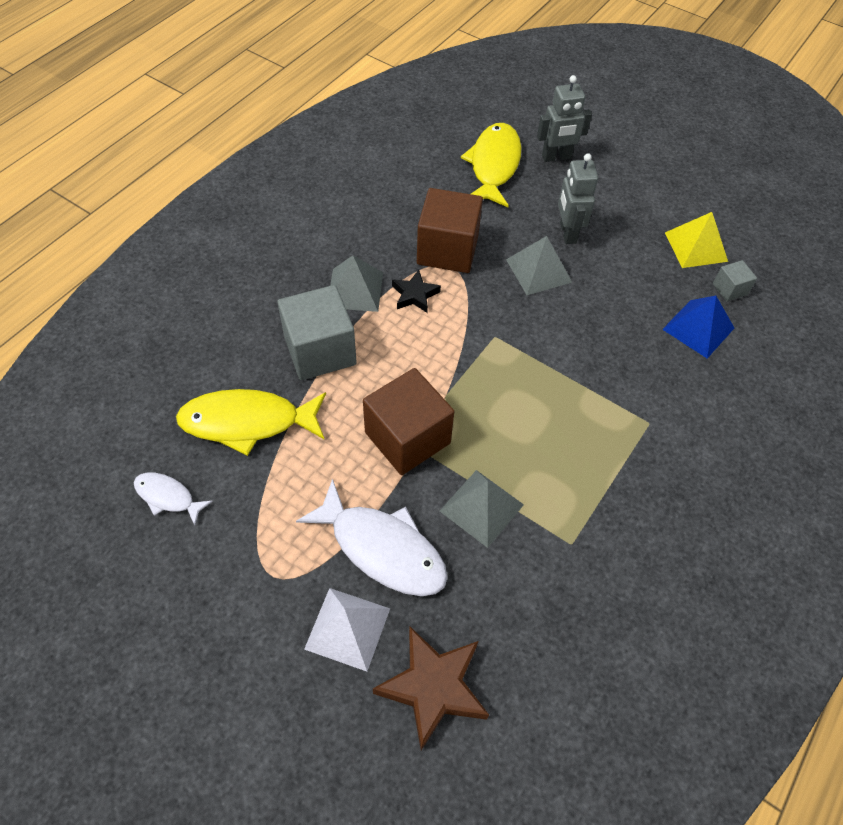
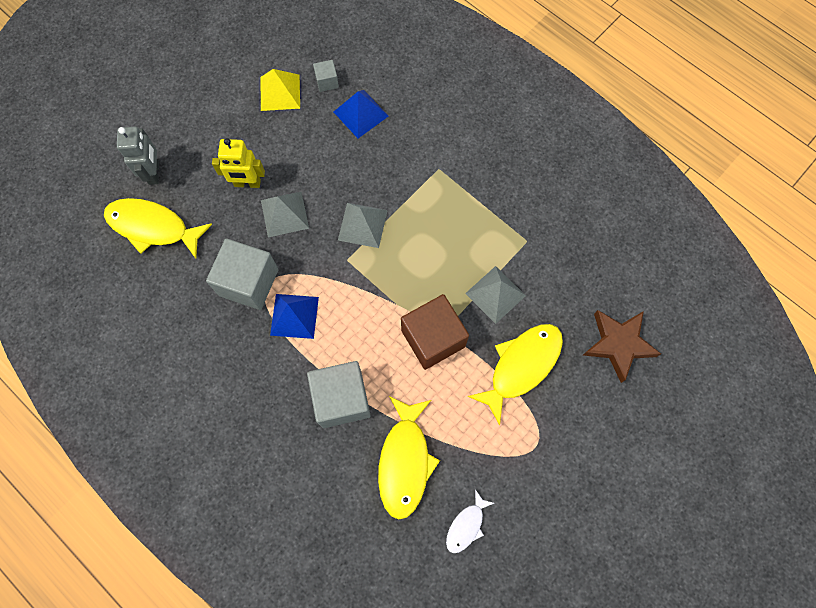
camera: 80 degrees left, 15 degrees up
white fish [296,479,448,596] -> yellow fish [467,324,563,426]
white pyramid [304,588,390,671] -> none
grey pyramid [330,255,383,312] -> grey pyramid moved to [338,203,388,248]
black star [392,270,441,313] -> blue pyramid [270,294,319,339]
brown cube [417,188,483,273] -> grey cube [206,238,278,310]
grey robot [558,153,598,244] -> yellow robot [212,138,265,188]

